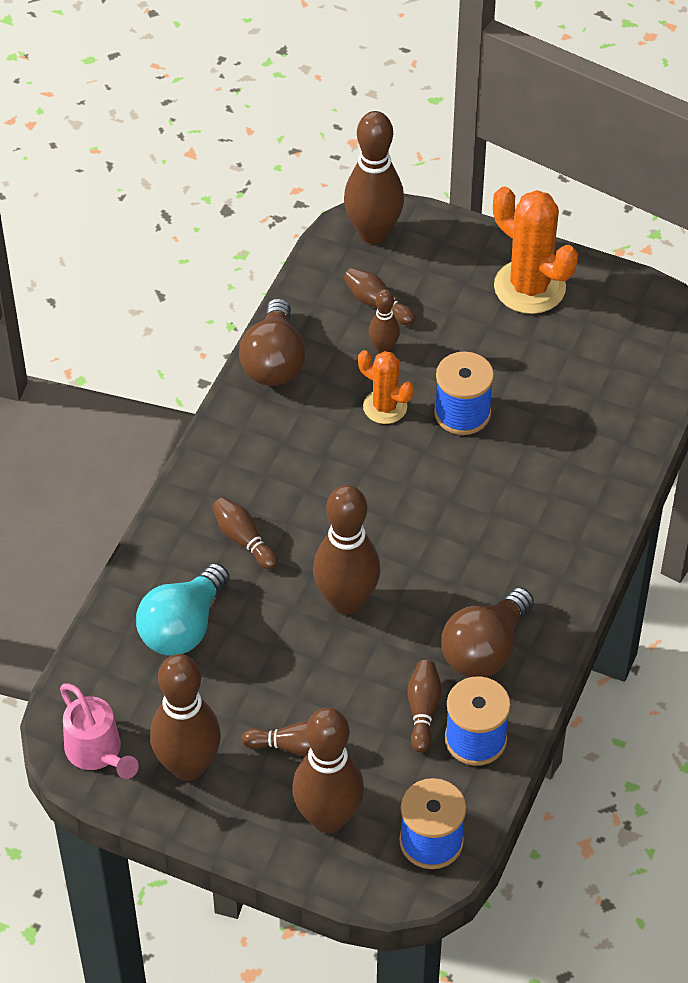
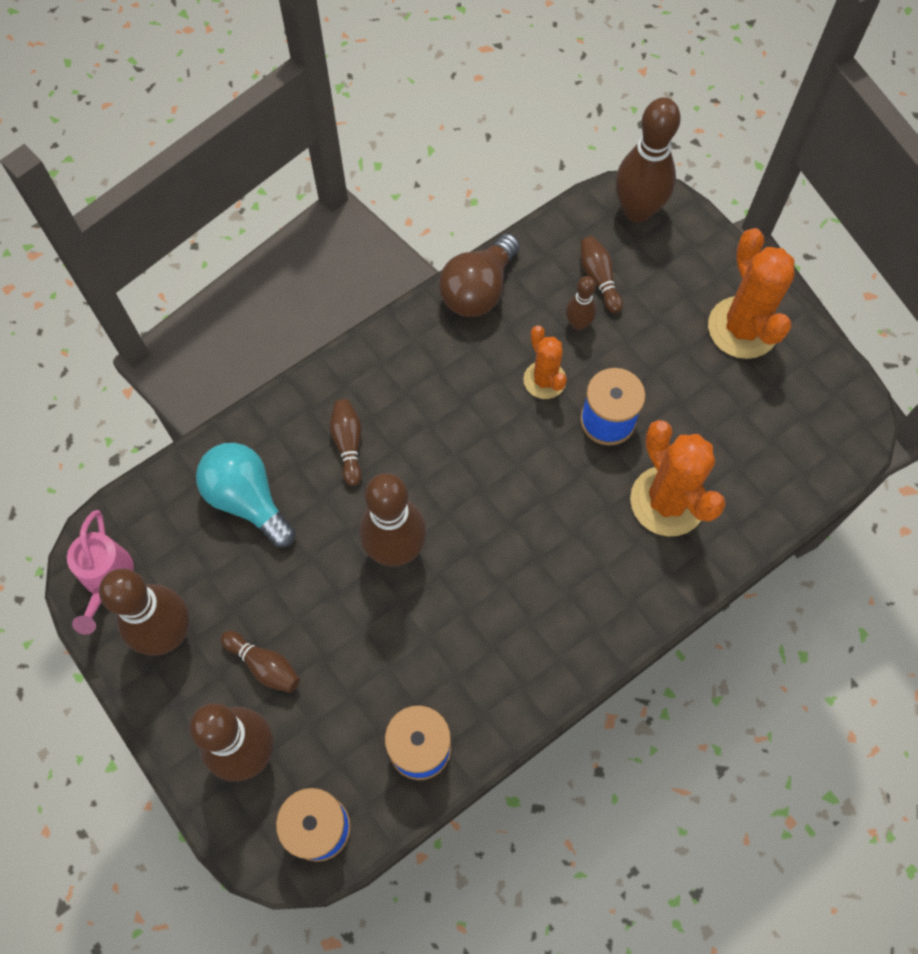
camera: 30 degrees right, 15 degrees up
turquoise light bulb [136,563,230,655] -> turquoise light bulb turned 75 degrees clockwise [196,443,296,548]
brown bowling pin [407,660,442,752] -> none
brown light bulb [441,587,534,677] -> none
none -> orange cactus [630,420,726,537]

